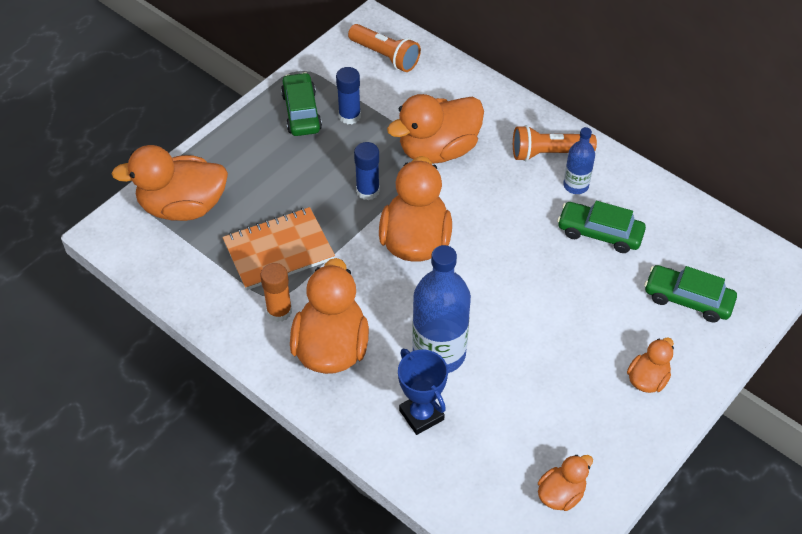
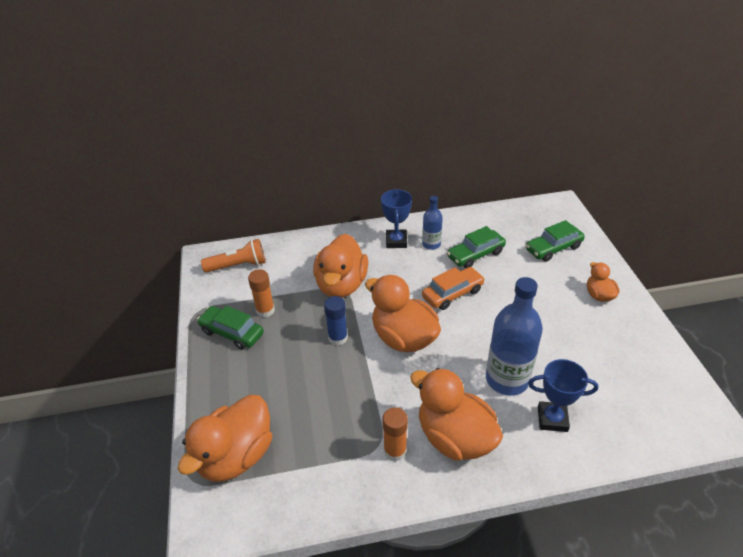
camera: 50 degrees left, 10 degrees down
orange notebook [222,207,335,290] -> none
blue glue stick [336,67,361,124] -> orange glue stick [248,269,275,317]
orange flashlight [513,125,597,161] -> blue trophy [381,189,412,248]
orange duck [538,455,593,511] -> none
none -> orange car [422,267,485,310]

